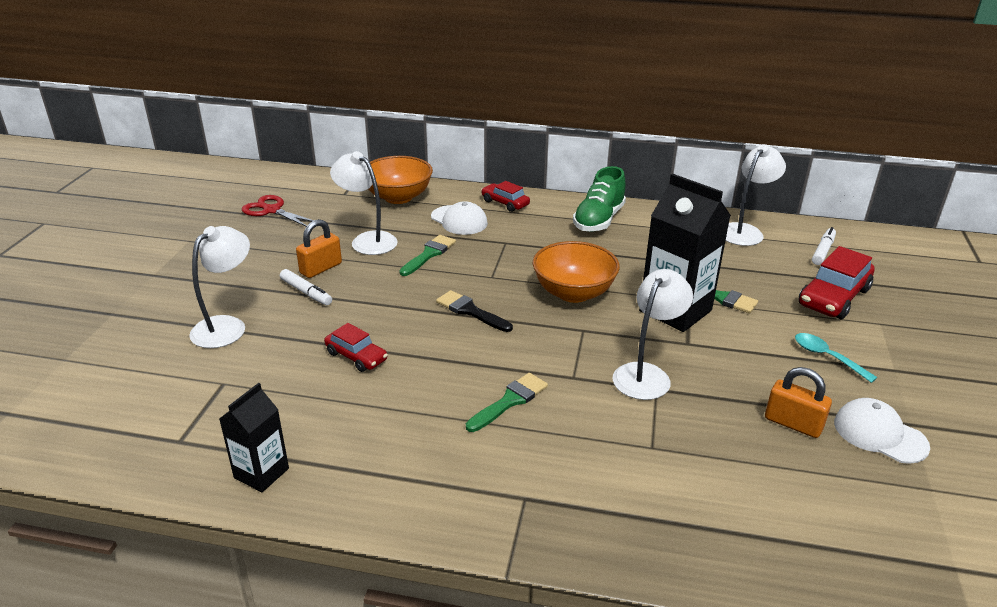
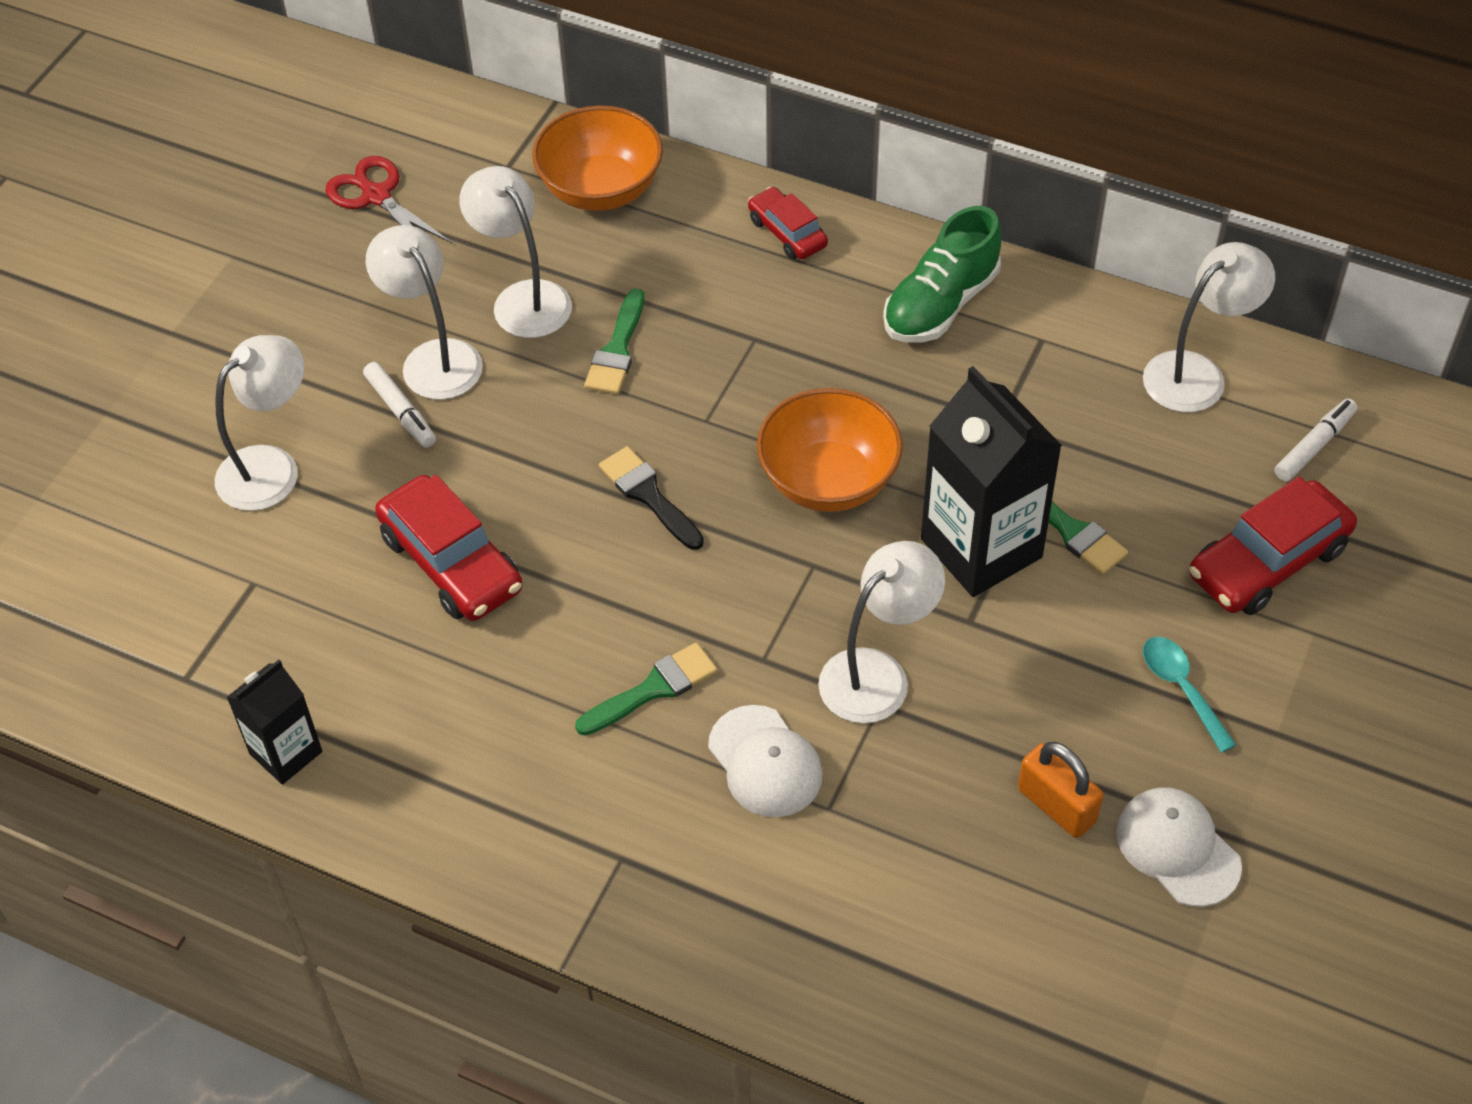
camera: 15 degrees right, 20 degrees up
orange padlock [296,219,342,278] -> white lamp [366,225,483,400]
red car [324,323,388,372] -> red car [375,475,523,621], size x1.68
green brush [399,235,456,276] -> green brush turned 150 degrees clockwise [584,288,644,394]
white cap [431,201,488,235] -> white cap moved to [708,705,823,817]

